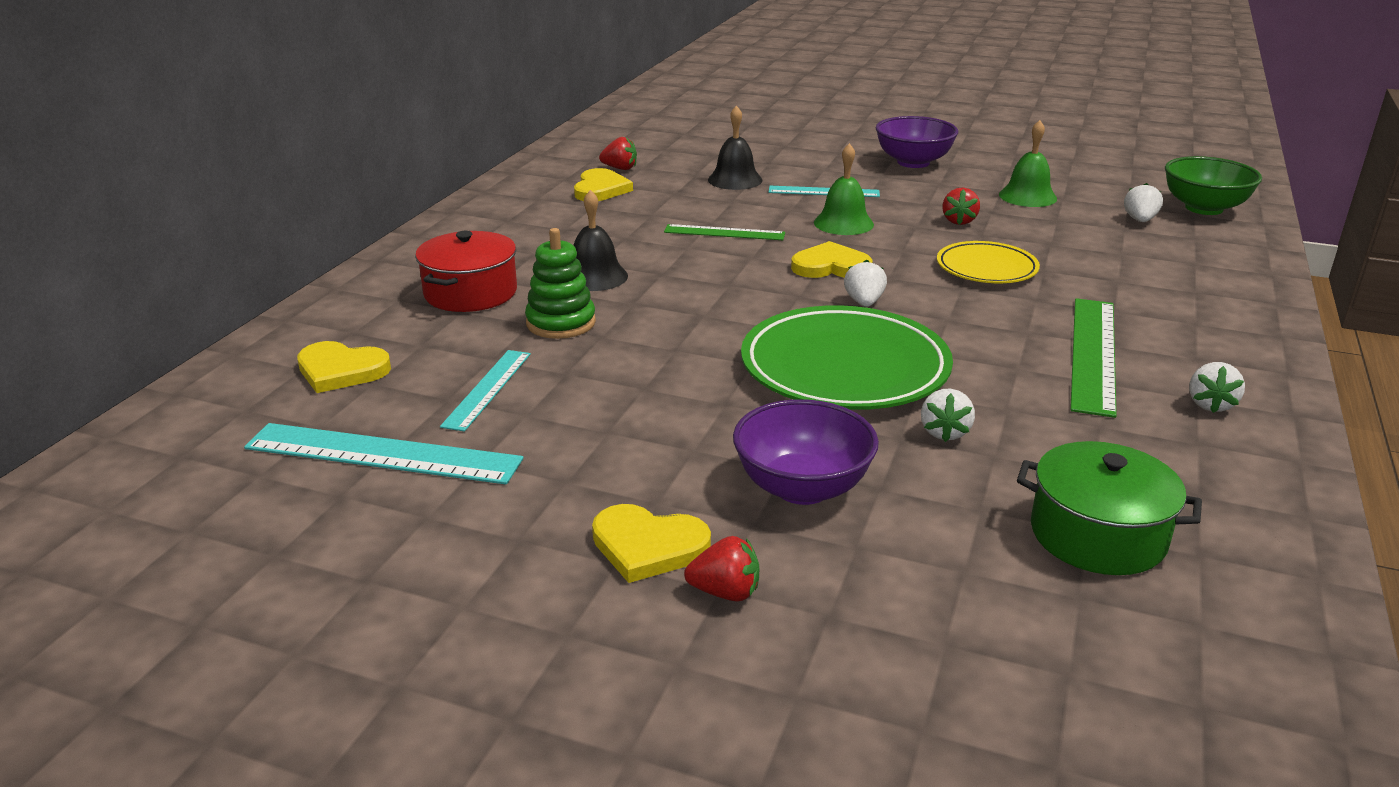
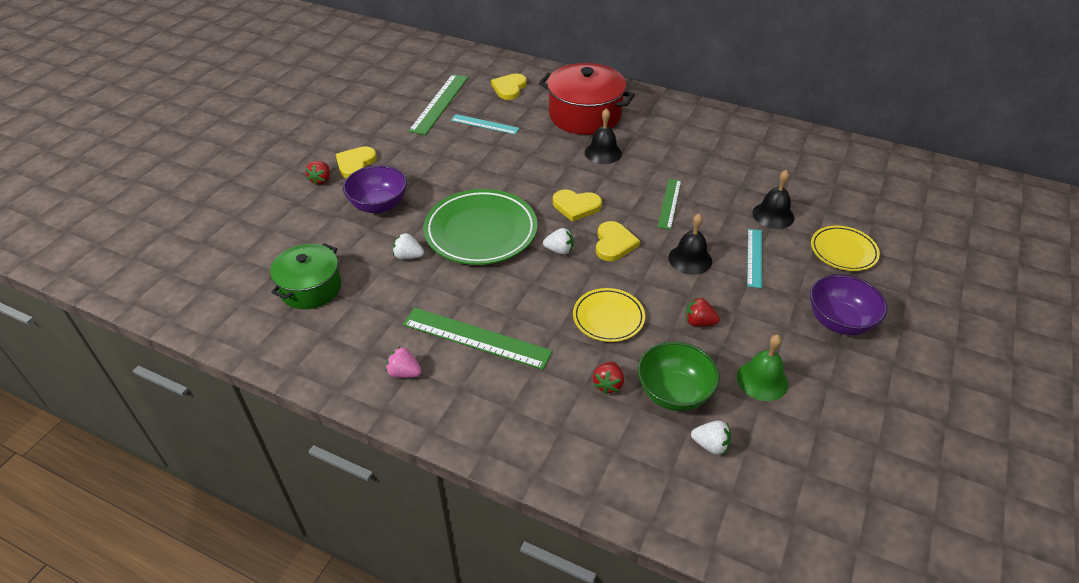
camera: 95 degrees right, 15 degrees up
turquoise ruler [244,423,524,484] -> green ruler [408,74,468,135]
red pot [415,231,517,312] -> red pot [539,63,635,135], size x1.53
green stacking toy [525,228,596,339] -> none
yellow heart [574,168,633,201] -> yellow heart moved to [553,190,602,222]
red strawberry [599,137,637,170] -> red strawberry moved to [593,362,624,394]
green bell [814,143,874,235] -> black bell [668,213,712,275]
green bowl [1165,156,1262,215] -> green bowl moved to [638,342,719,411]
white strawberry [1189,362,1245,413] -> pink strawberry [386,347,422,378]
none -> yellow plate [811,226,880,271]

